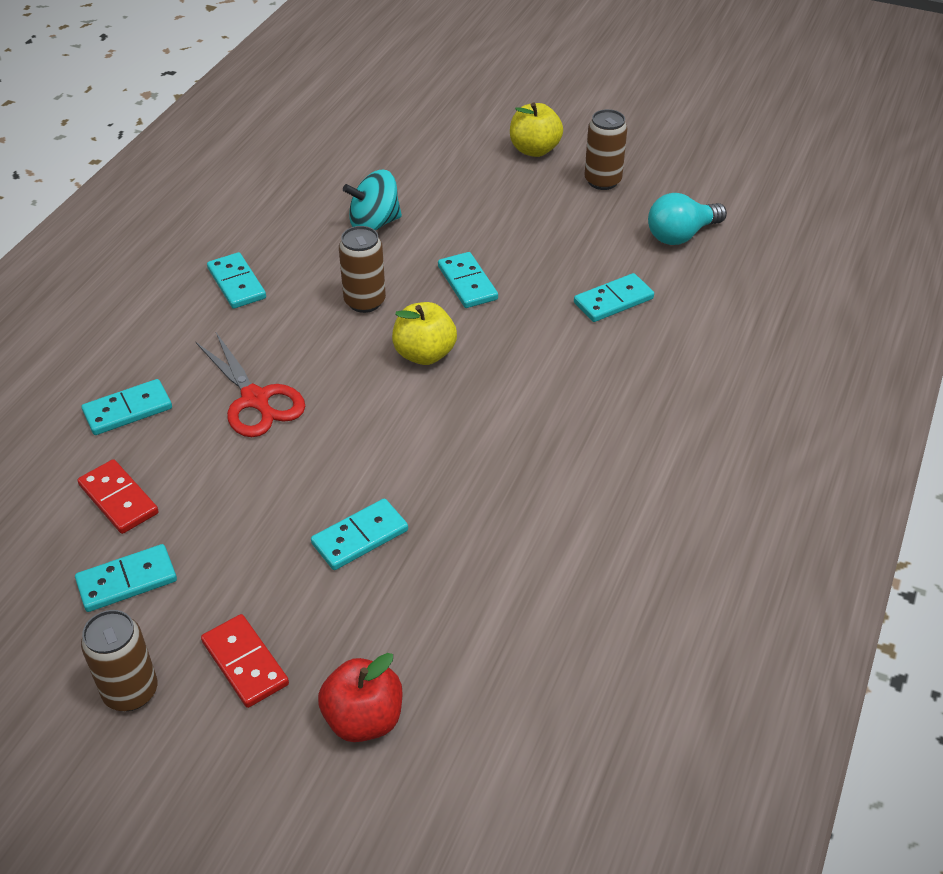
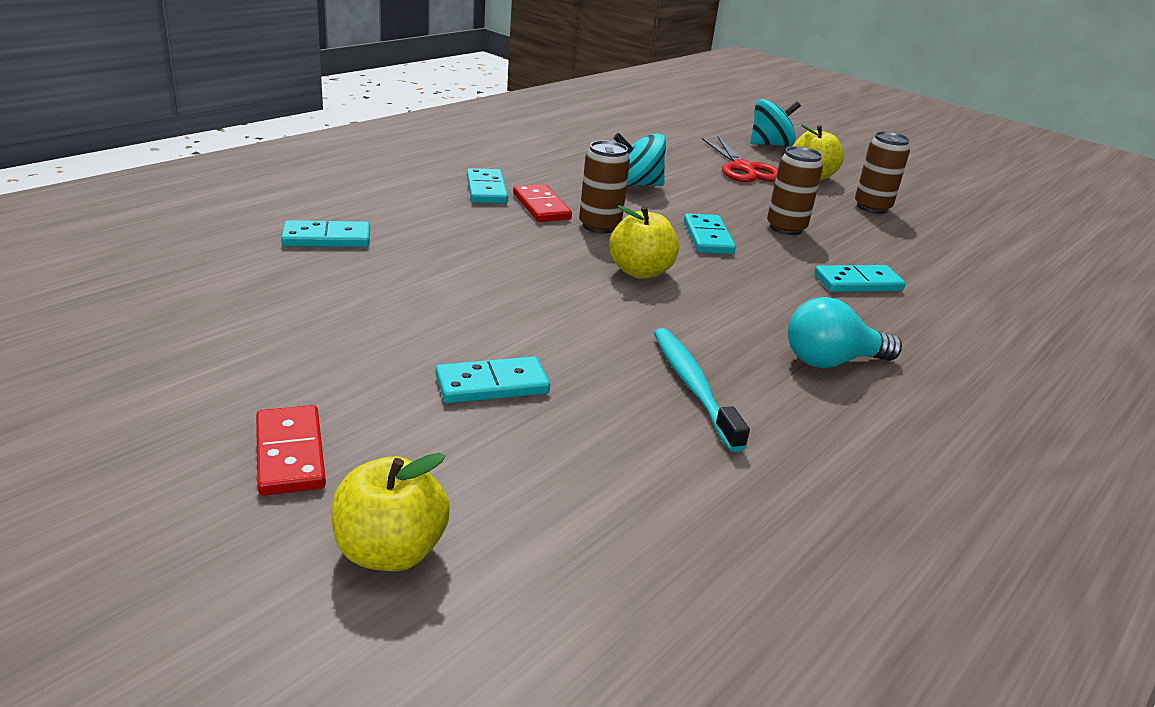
camera: 15 degrees right, 15 degrees down
turquoise domino [75,544,177,612] -> none
red domino [77,459,159,534] -> red domino moved to [513,184,572,222]
brown can [81,610,157,711] -> brown can moved to [767,146,823,235]
red scissors [196,333,305,437] -> red scissors moved to [702,137,778,182]
red apple [318,653,402,742] -> yellow apple [332,453,450,571]
turquoise light bulb [648,193,727,245] -> turquoise light bulb moved to [788,297,902,368]
none -> turquoise toothbrush [654,328,750,452]
none -> turquoise spinning top [750,99,801,147]

